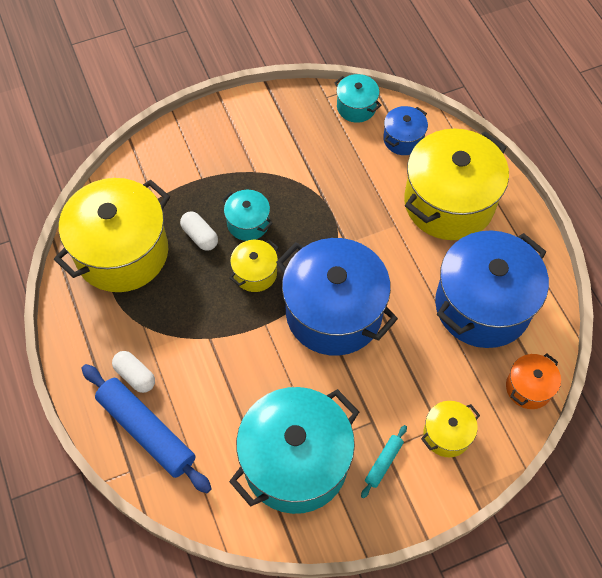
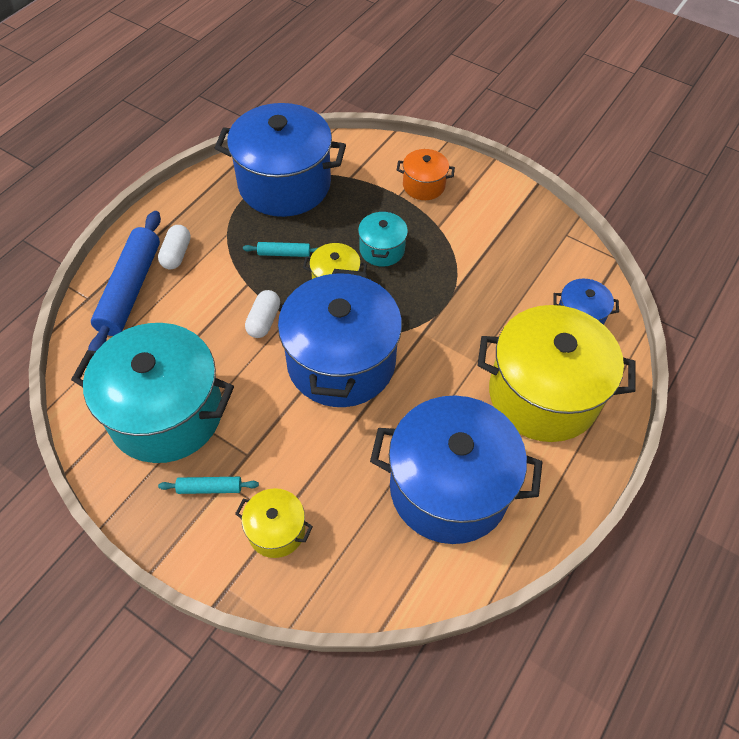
camera: 55 degrees right, 5 degrees down
yellow pot [54,178,170,292] -> blue pot [215,103,346,217]
white capsule [180,212,218,251] -> white capsule moved to [245,290,280,338]
turquoise pot [335,74,381,123] -> none
orange pot [506,354,561,409] -> orange pot moved to [397,149,455,200]
none -> turquoise rolling pin [243,242,319,257]

